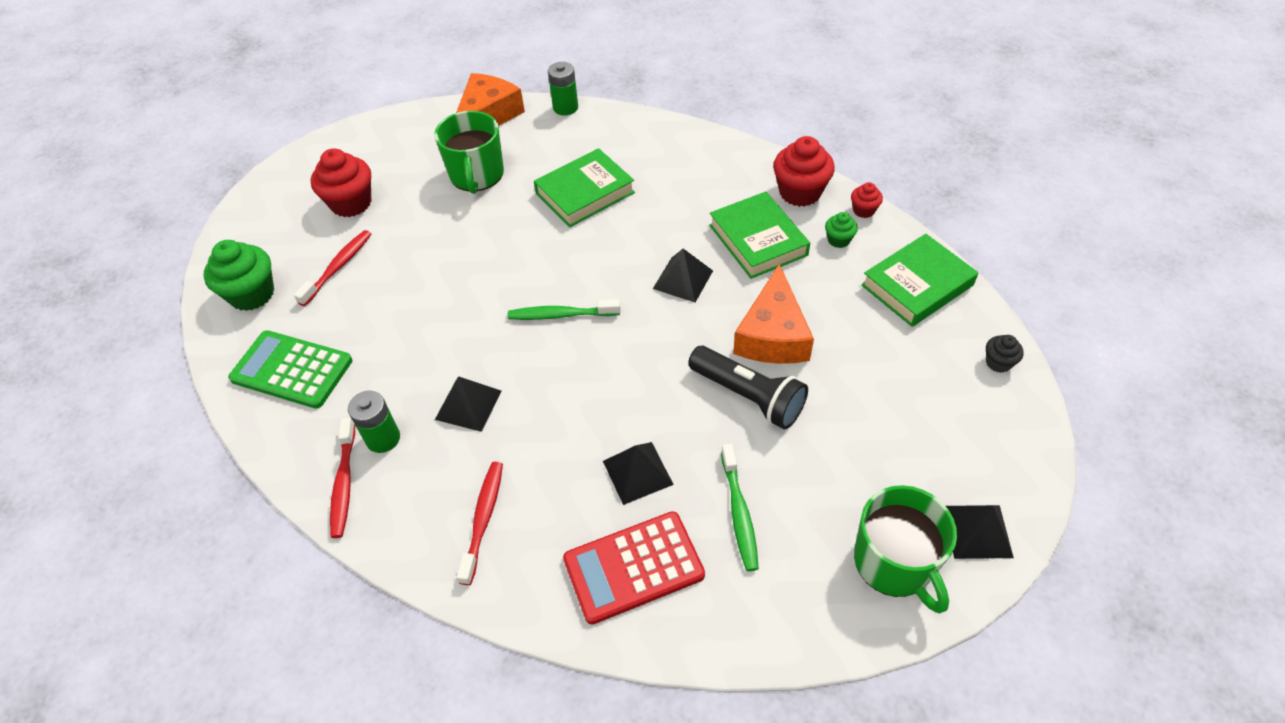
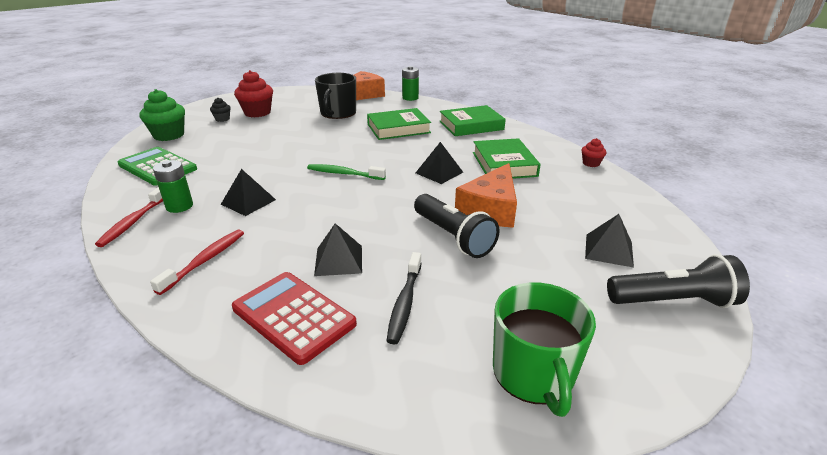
camera: 15 degrees right, 20 degrees down
red toothbrush [294,230,371,306] -> none
green mug [434,111,504,194] -> black mug [315,73,356,119]
red calculator [563,511,705,624] -> red calculator turned 45 degrees clockwise [232,272,357,365]
green toothbrush [721,444,759,571] -> black toothbrush [387,252,422,345]
red cupcake [773,136,835,207] -> none
green cupcake [825,212,858,248] -> none
green book [861,234,978,327] -> green book moved to [439,105,506,136]
black pyramid [946,505,1014,559] -> black pyramid moved to [585,214,634,268]
black cupcake [986,335,1024,373] -> black cupcake moved to [210,98,231,122]
none -> black flashlight [607,254,750,308]

